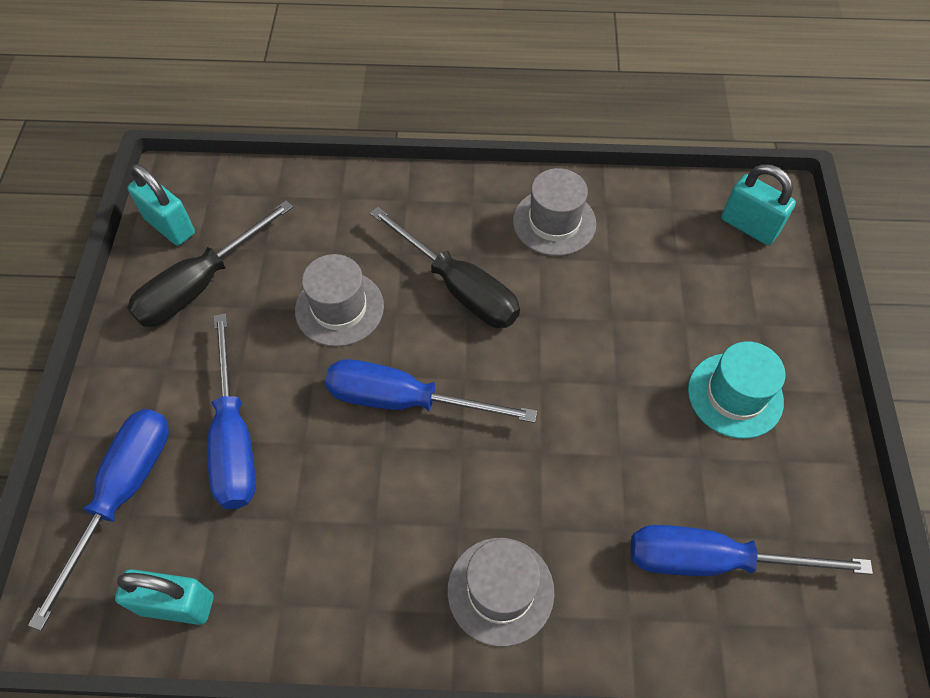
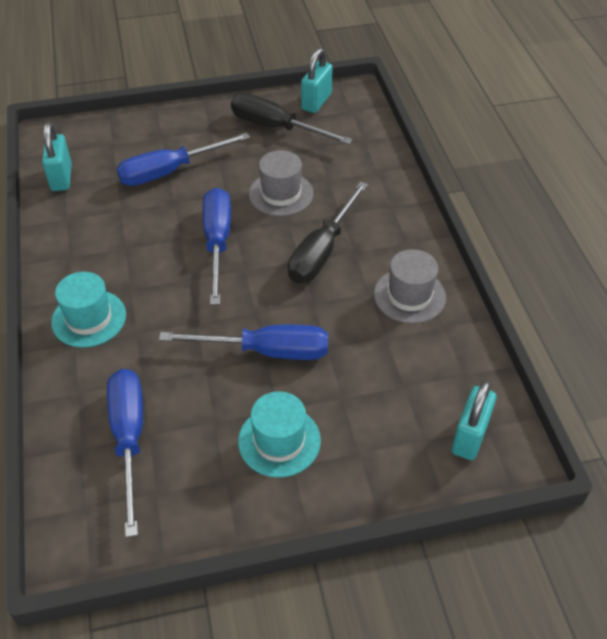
camera: 75 degrees right, 10 degrees down
blue screwdriver [28,409,169,631] -> blue screwdriver moved to [159,325,328,360]
grey hat [447,538,554,647] -> turquoise hat [51,272,126,348]

